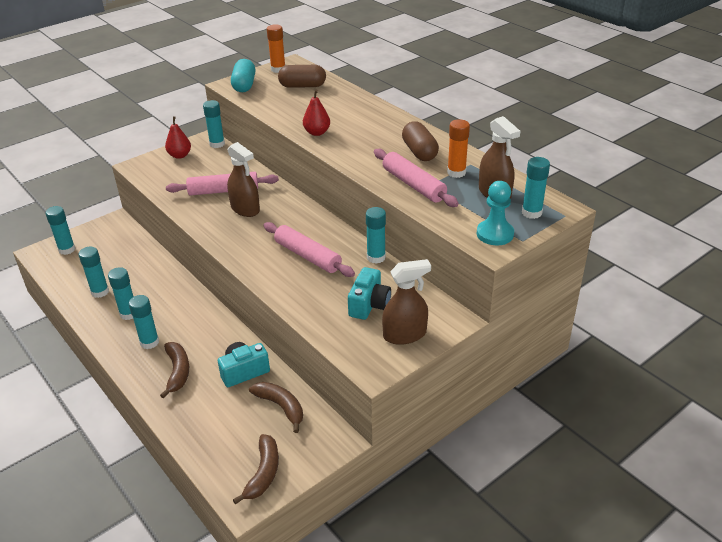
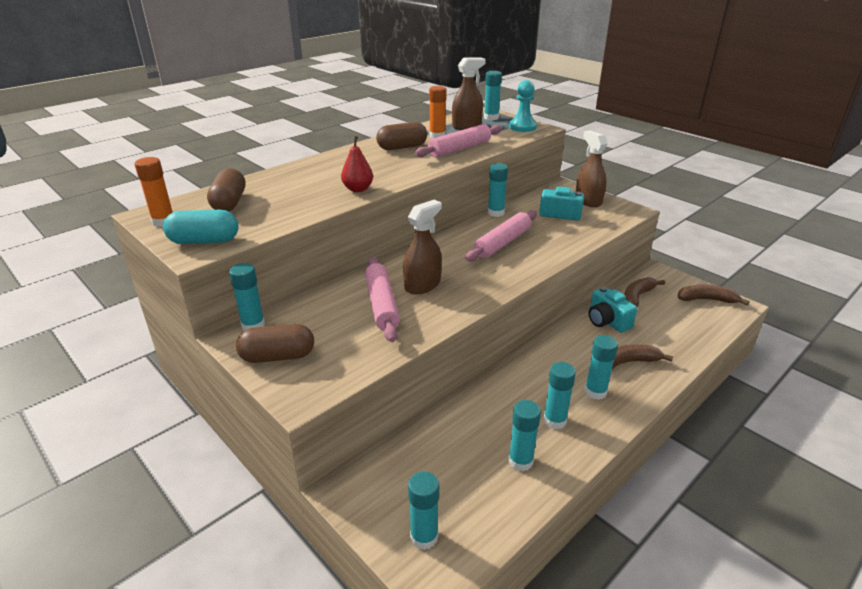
camera: 95 degrees left, 5 degrees down
red pear [165,116,191,159] -> brown capsule [236,324,314,363]

